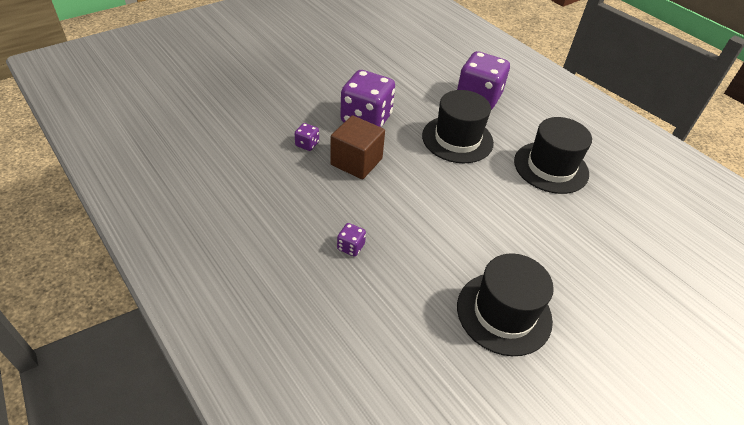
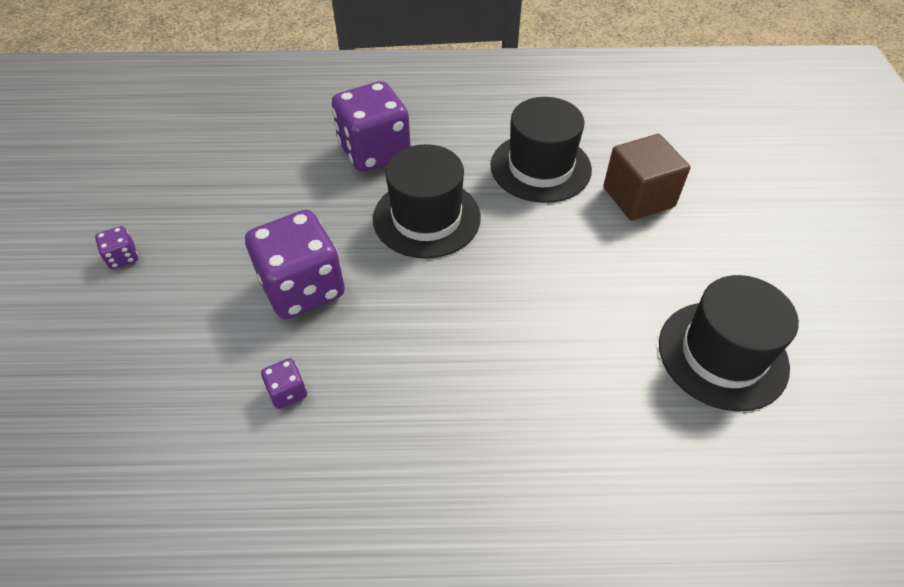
camera: 50 degrees left, 5 degrees up
brown cube [330,115,385,179] -> brown cube moved to [603,134,690,221]
purple dice [337,223,366,257] -> purple dice moved to [95,226,138,269]

